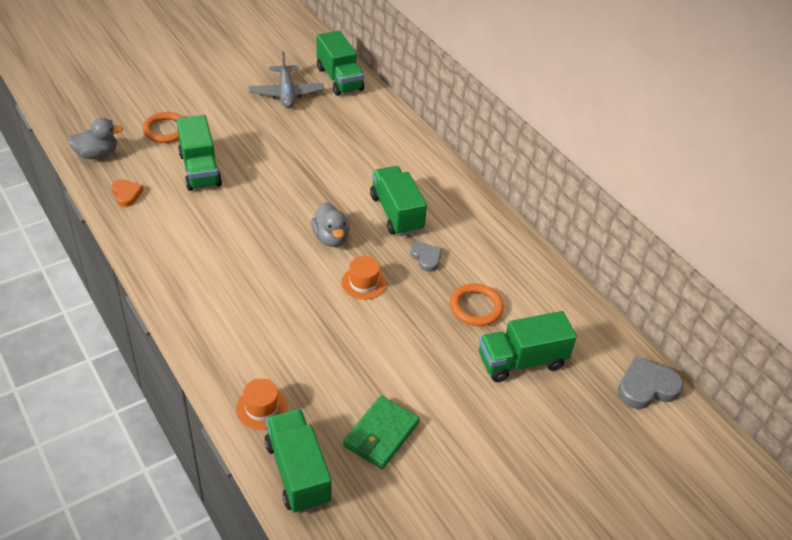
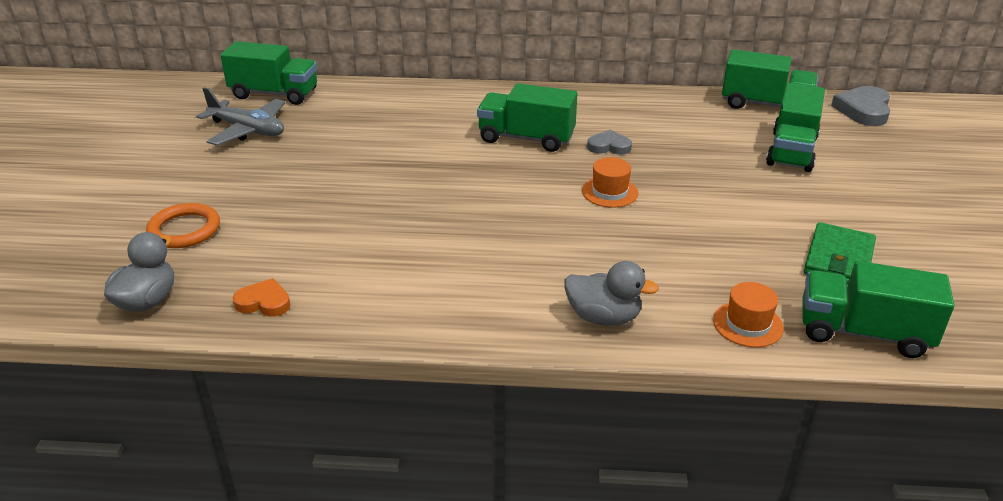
camera: 50 degrees left, 10 degrees down
green truck [176,115,222,191] -> green truck moved to [722,49,818,109]
grey duck [311,202,350,247] -> grey duck moved to [564,261,659,326]
green wallet [343,396,420,469] -> green wallet turned 45 degrees clockwise [804,222,876,285]
orange ring [450,284,504,326] -> none

